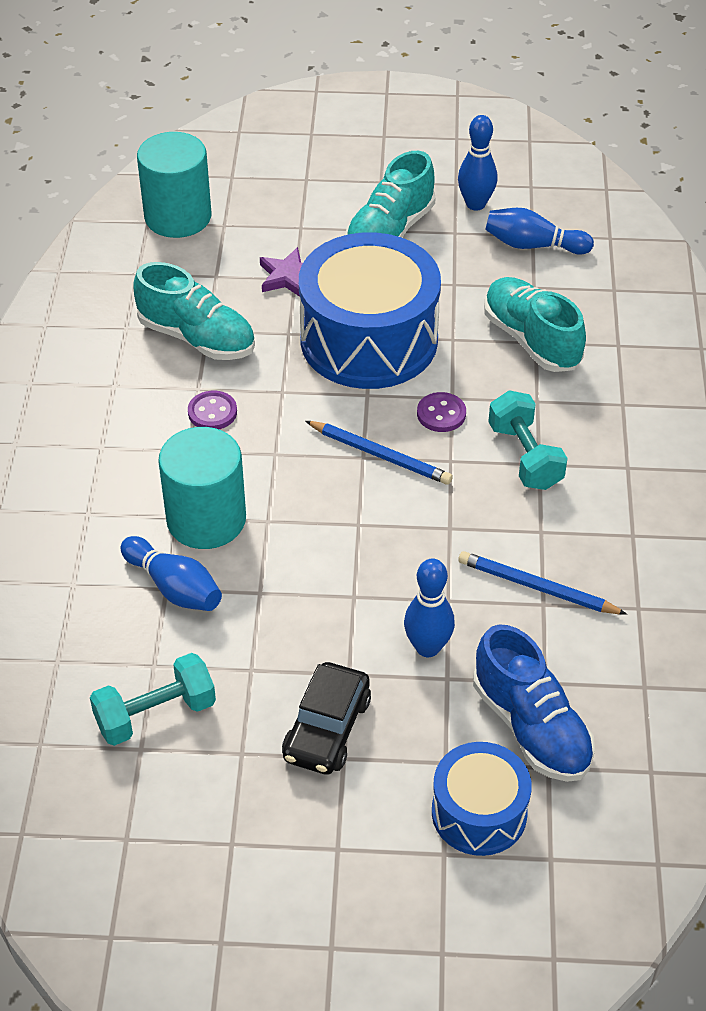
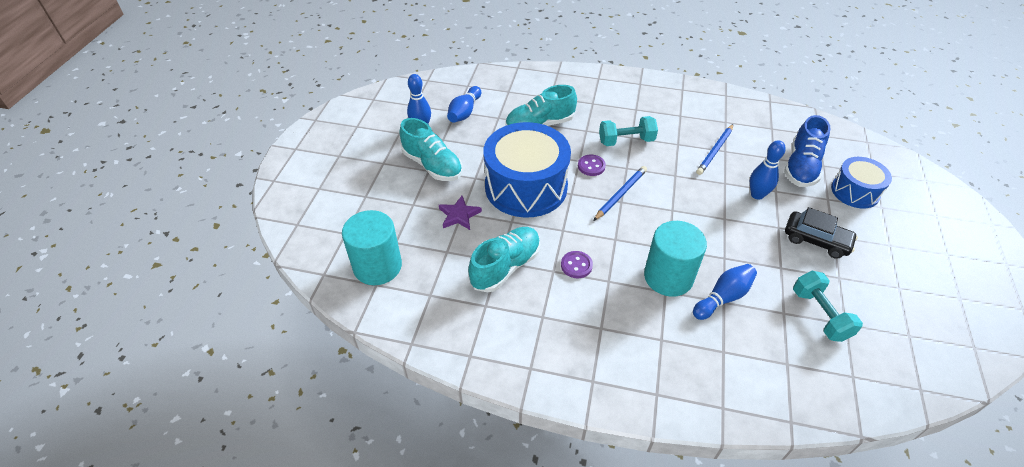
camera: 80 degrees left, 0 degrees up
blue shoe [473,624,595,782] -> blue shoe turned 135 degrees clockwise [784,115,830,187]

